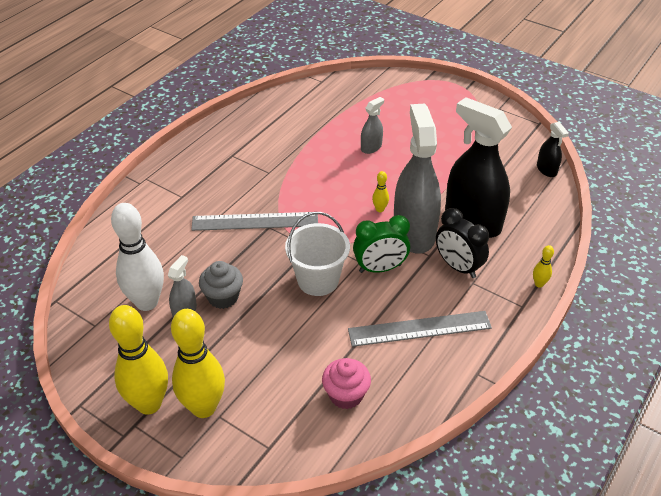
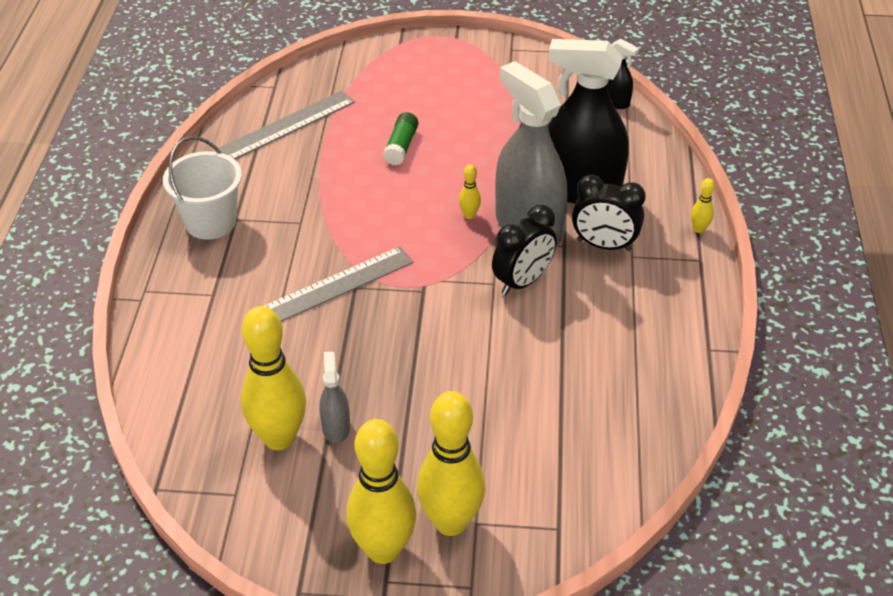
camera: 30 degrees left, 0 degrees up
white bowling pin [111,203,164,311] -> yellow bowling pin [241,306,306,451]
grey cupcake [199,261,243,309] -> none
white bucket [285,212,350,296] -> white bucket moved to [163,136,242,240]
pink cupcake [322,358,371,409] -> none
grey ruler [348,311,492,347] -> grey ruler moved to [218,91,355,160]
green clock [353,215,410,273] -> black clock [492,205,557,295]
grey spray bottle [361,97,384,154] -> green glue stick [383,112,418,166]

